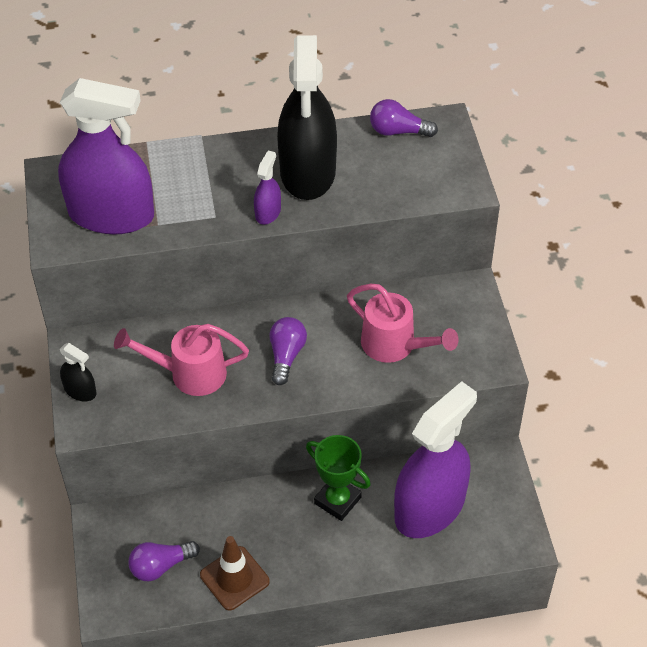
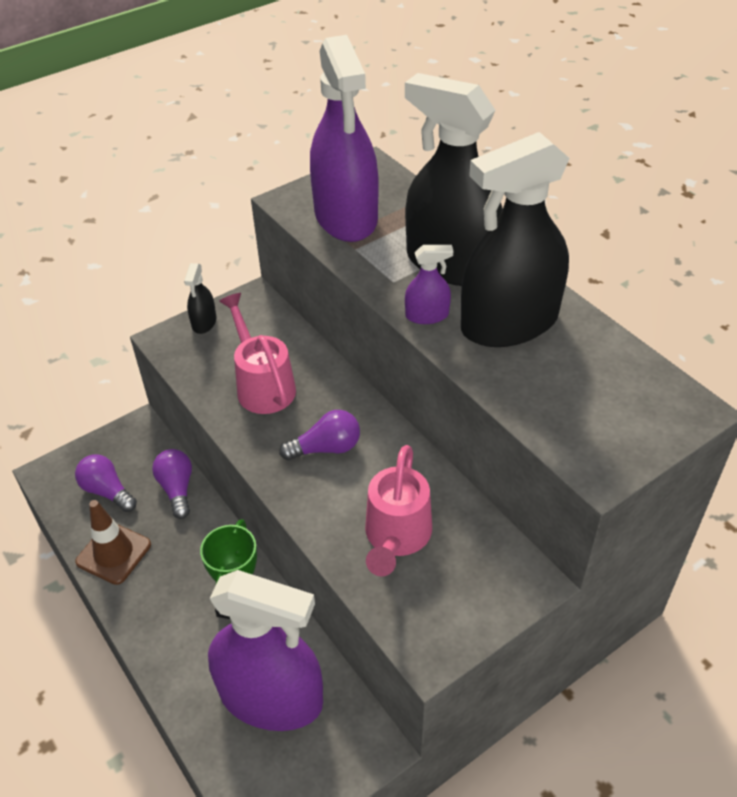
camera: 65 degrees right, 5 degrees down
purple light bulb [370,99,438,137] -> purple light bulb moved to [152,449,192,519]
none -> black spray bottle [405,73,503,286]

